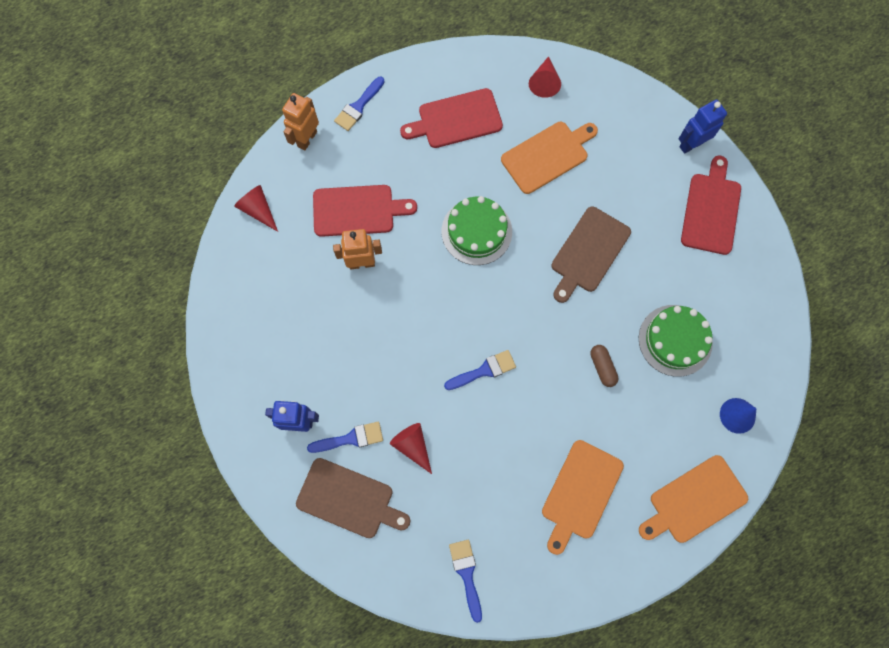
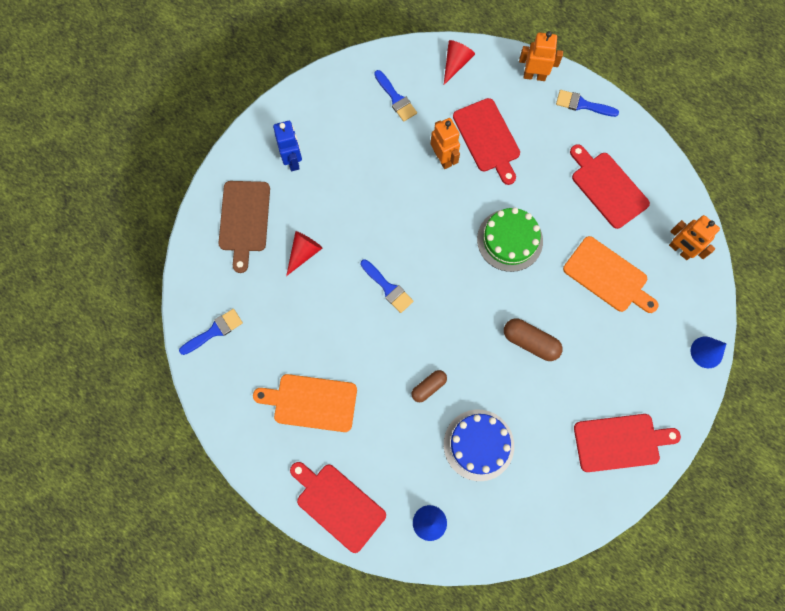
camera: 70 degrees right, 0 degrees up
blue brush [307,422,383,453] -> blue brush moved to [374,70,417,122]
red cone [529,56,561,98] -> orange robot [669,215,720,260]
brown cutting board [551,207,631,303] -> brown capsule [504,319,562,361]
green cake [639,305,713,377] -> blue cake [444,410,514,481]
orange cutting board [639,455,748,543] -> red cutting board [290,462,386,553]
blue robot [678,99,727,154] -> none
none -> blue cone [691,337,727,368]

